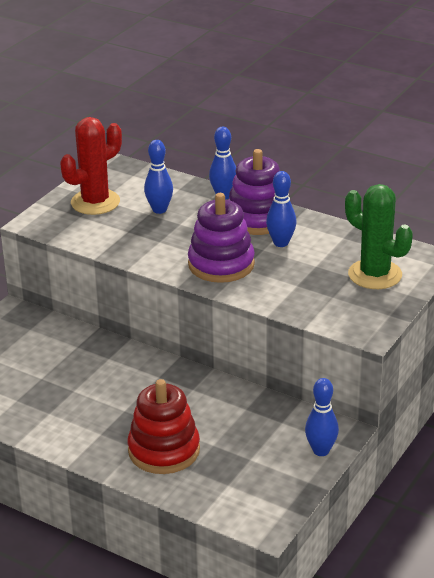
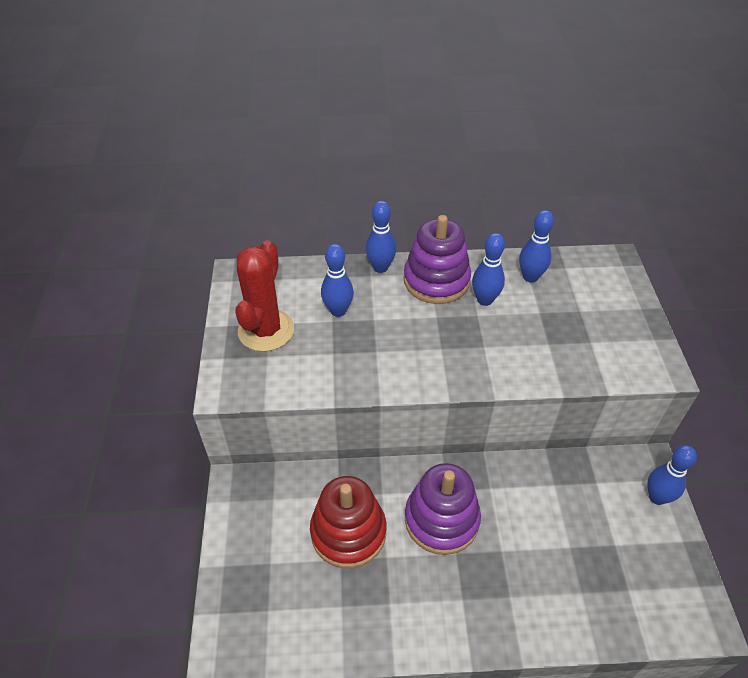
camera: 35 degrees left, 15 degrees up
red stacking toy [128,379,200,474] -> red stacking toy moved to [310,476,386,568]
purple stacking toy [188,193,255,283] -> purple stacking toy moved to [405,463,481,555]
green cactus [345,184,413,289] -> none
none -> blue bowling pin [519,210,554,283]

